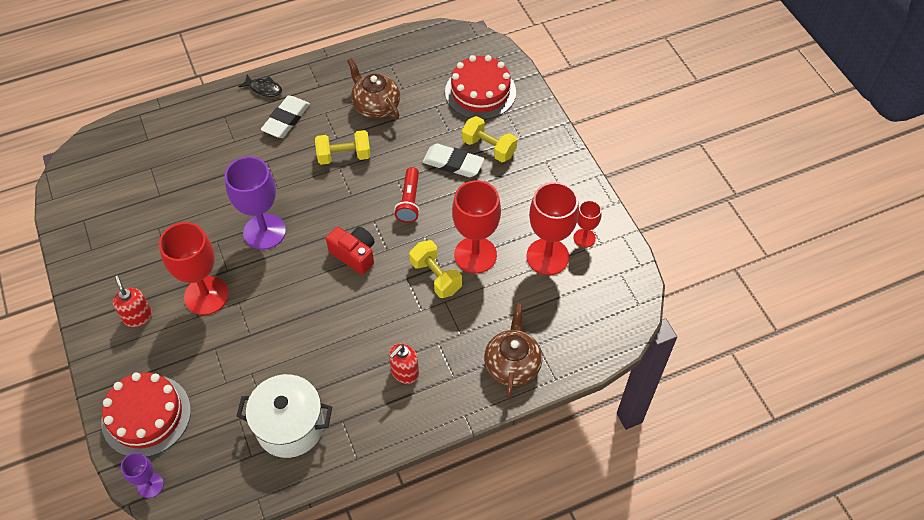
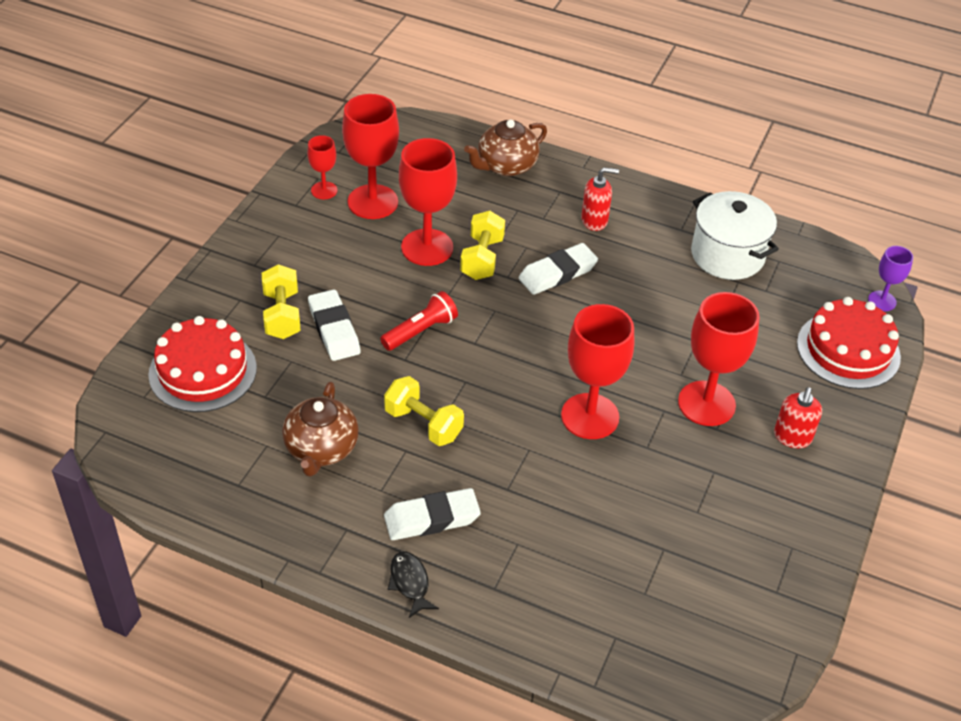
camera: 135 degrees left, 10 degrees down
purple goblet [224,157,286,250] -> red goblet [561,304,634,439]
red camera [326,227,375,275] -> none
none -> white eraser [519,243,598,295]

